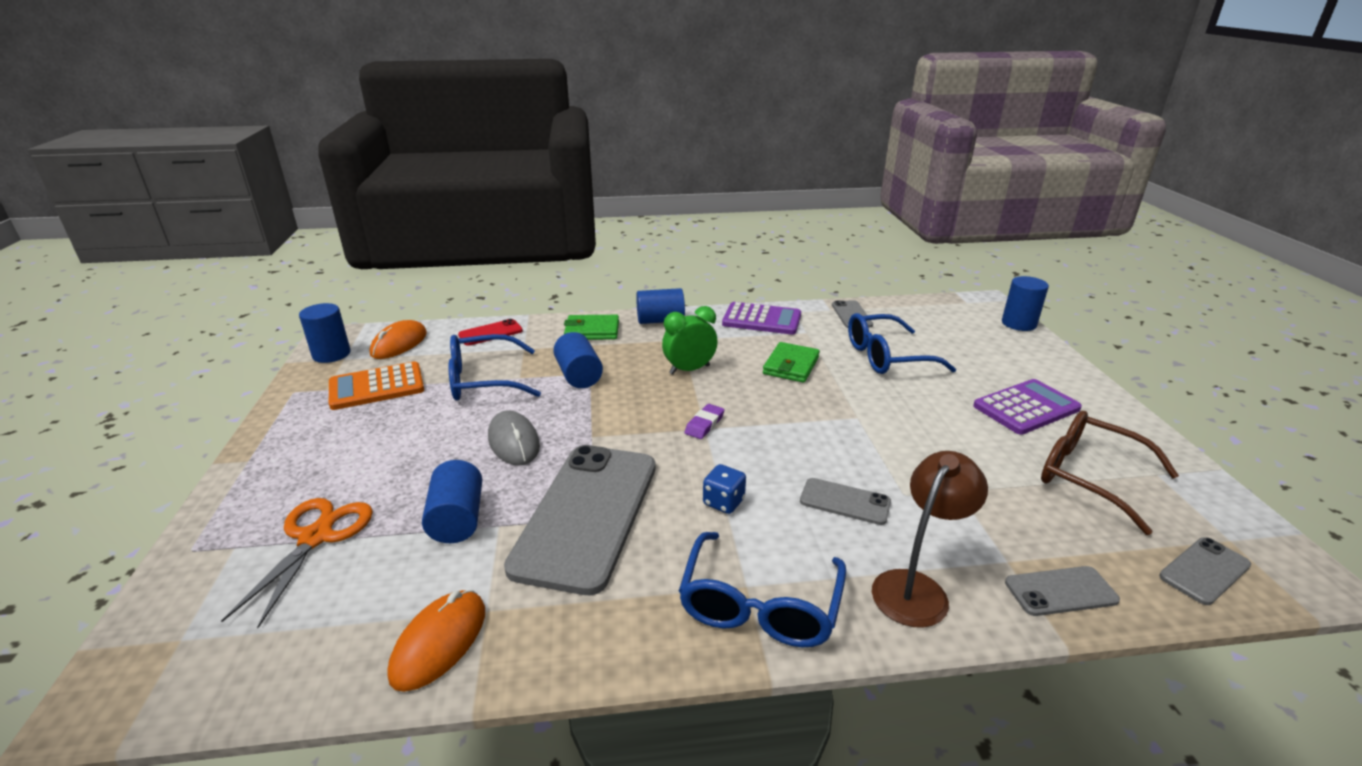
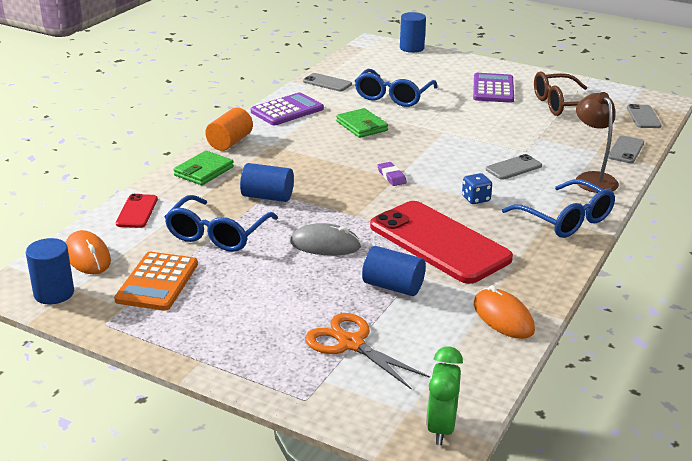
camera: 55 degrees left, 0 degrees up
grey phone [504,445,656,595] -> red phone [370,201,513,284]
blue cylinder [636,288,685,324] -> orange cylinder [205,108,253,151]
green clock [662,306,718,374] -> green clock moved to [426,346,463,445]

